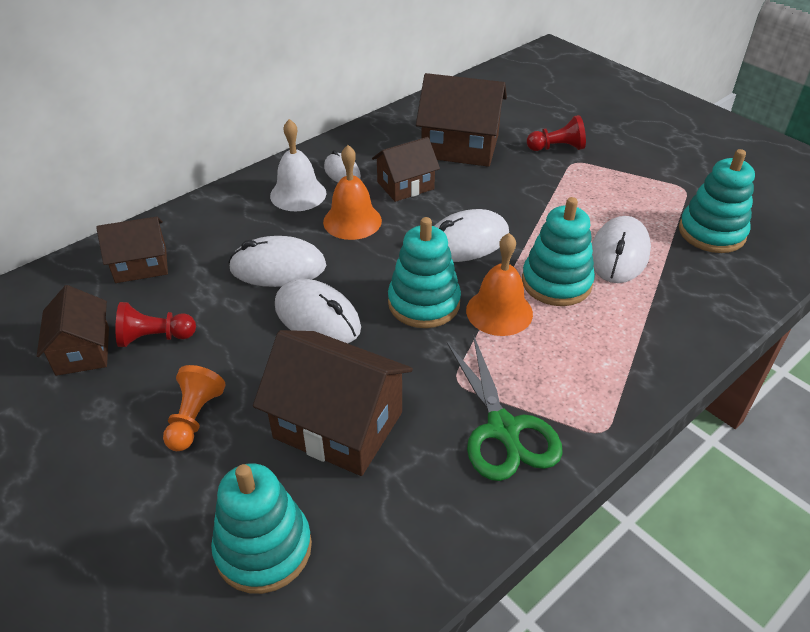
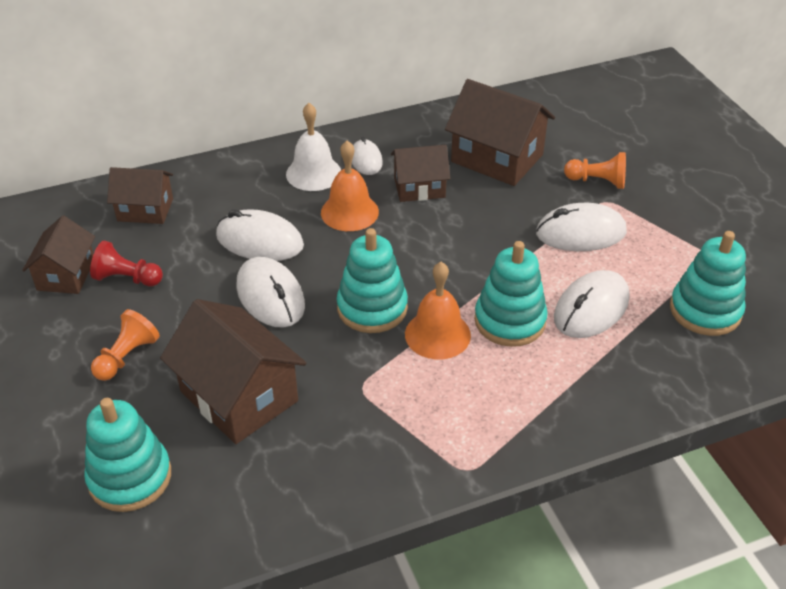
camera: 20 degrees right, 0 degrees up
white mouse [435,209,509,262] -> white mouse moved to [536,203,627,251]
green scissors [447,334,563,481] -> none
red pawn [527,115,586,151] -> orange pawn [564,152,626,189]

